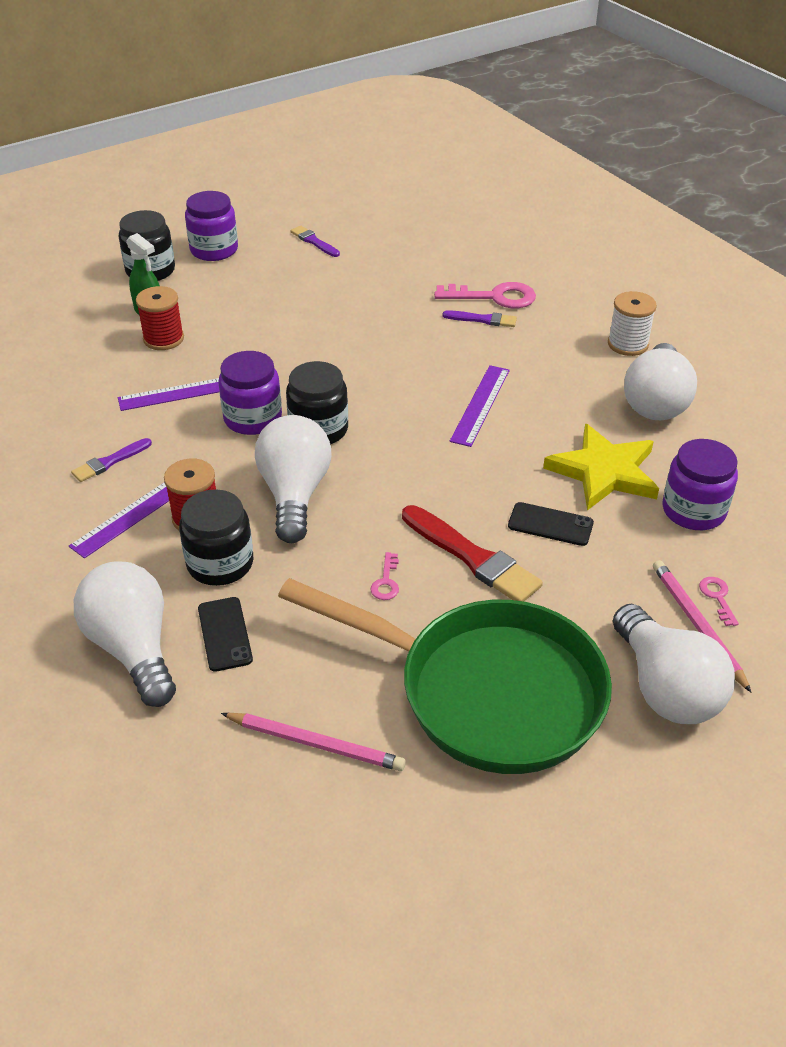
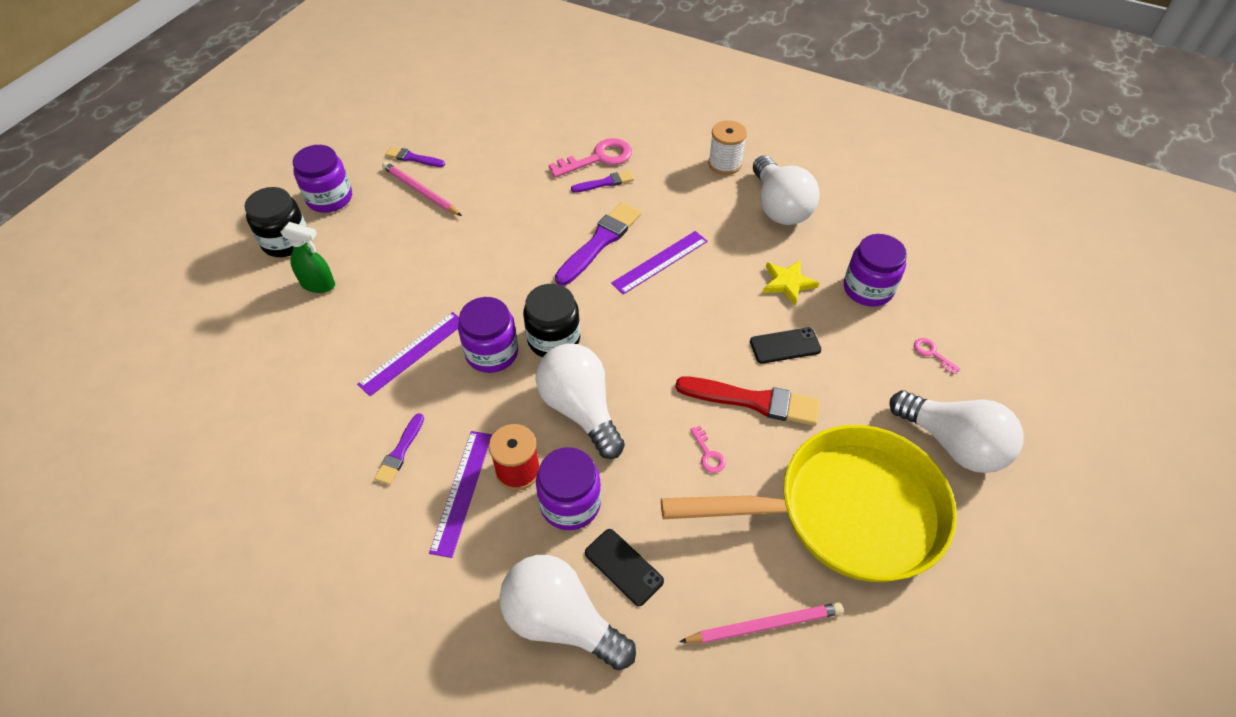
camera: 30 degrees left, 10 degrees up
red spool [136,286,184,350] -> none
black jar [179,489,253,586] -> purple jar [536,447,601,530]
green pan [278,578,612,774] -> yellow pan [661,425,957,582]
purple ruler [450,365,510,447] -> purple ruler turned 60 degrees clockwise [611,231,708,295]
yellow star [543,423,659,510] -> yellow star [763,259,819,306], size x0.60
pink pencil [653,560,752,693] -> pink pencil moved to [382,162,462,216]
none -> purple brush [555,202,641,286]

